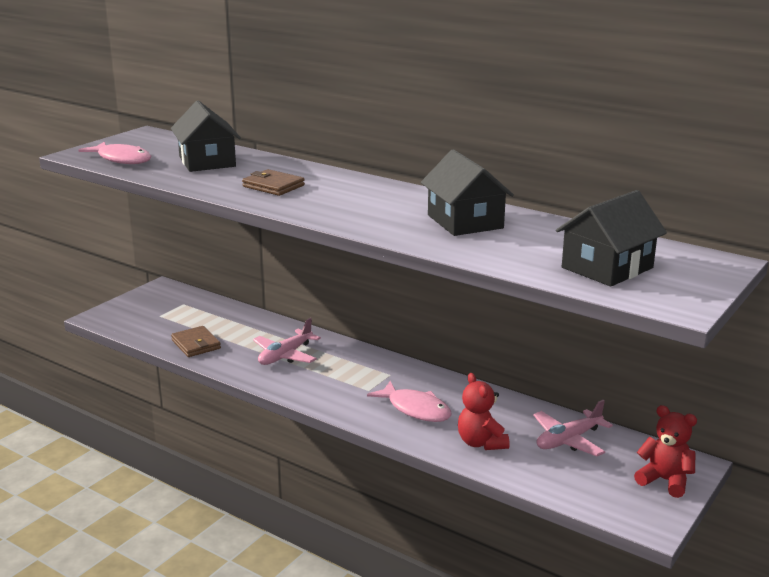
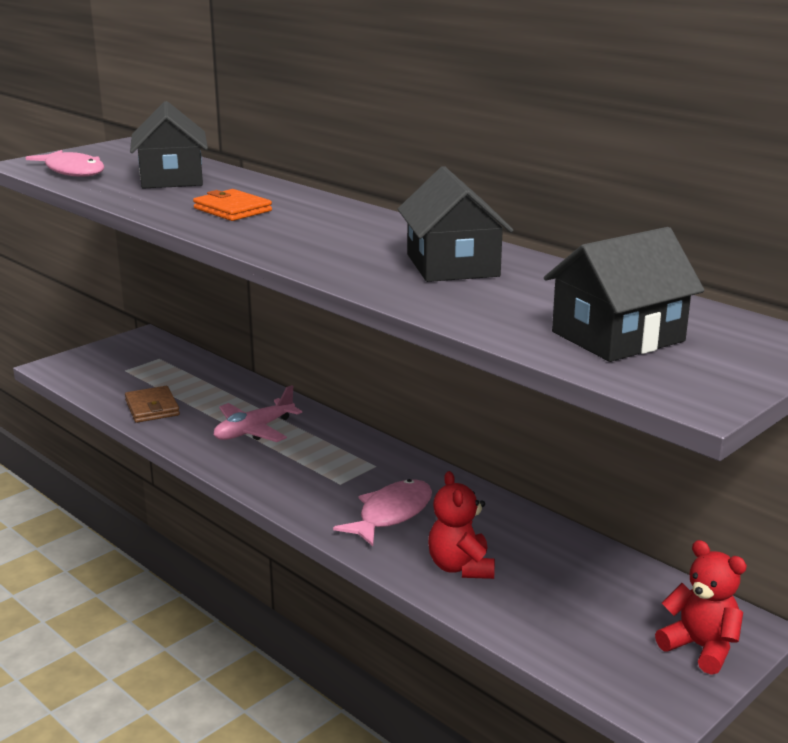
camera: 10 degrees right, 0 degrees up
brown wallet [242,169,305,196] -> orange wallet [193,189,272,221]
pink fish [367,381,452,422] -> pink fish turned 105 degrees counterclockwise [333,479,432,546]
pink plane [533,400,613,456] -> none

